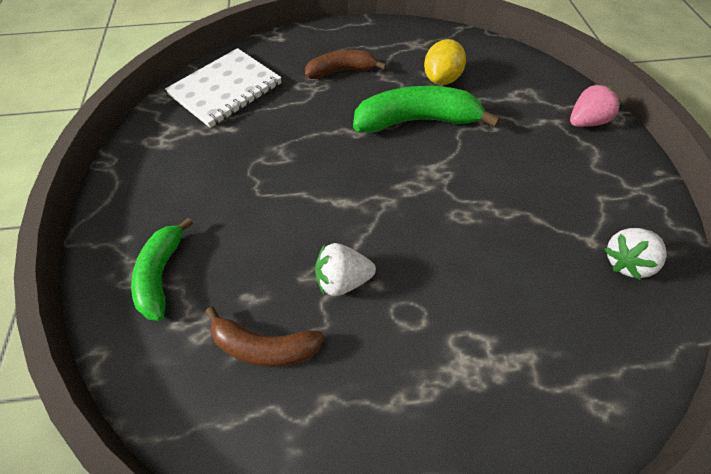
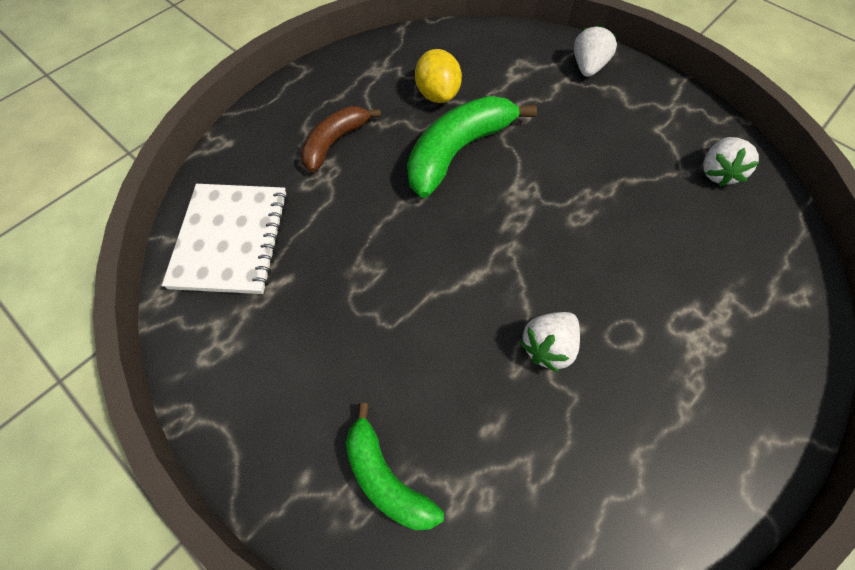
camera: 40 degrees left, 5 degrees up
brown banana [206,307,324,367] -> none
pink strawberry [570,84,622,127] -> white strawberry [574,25,617,77]

